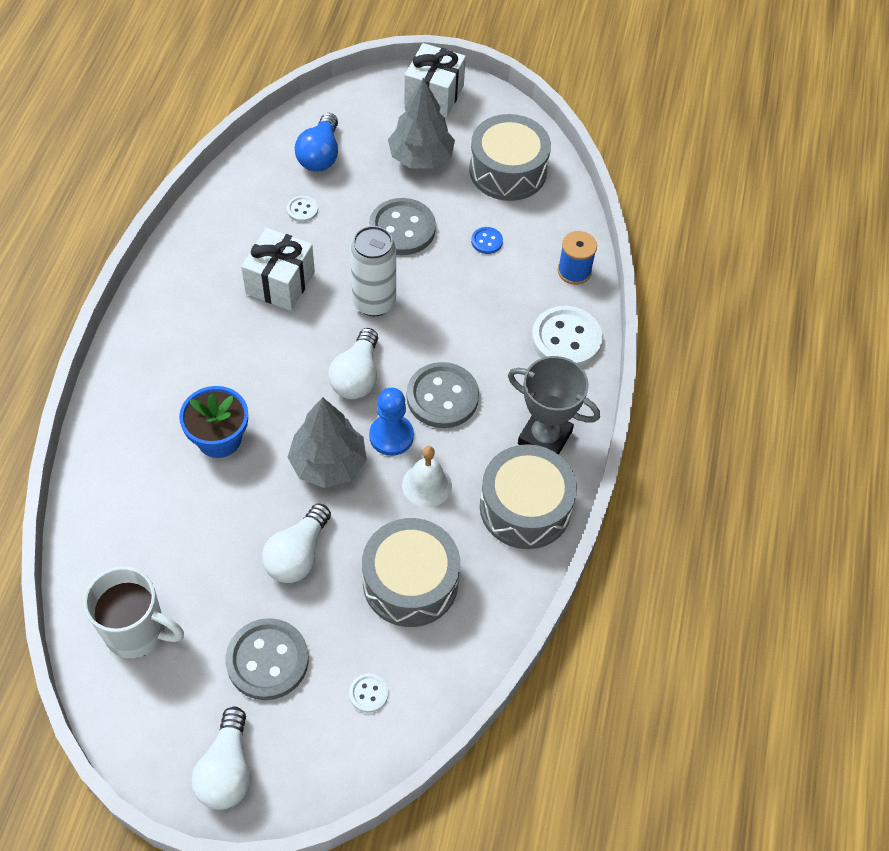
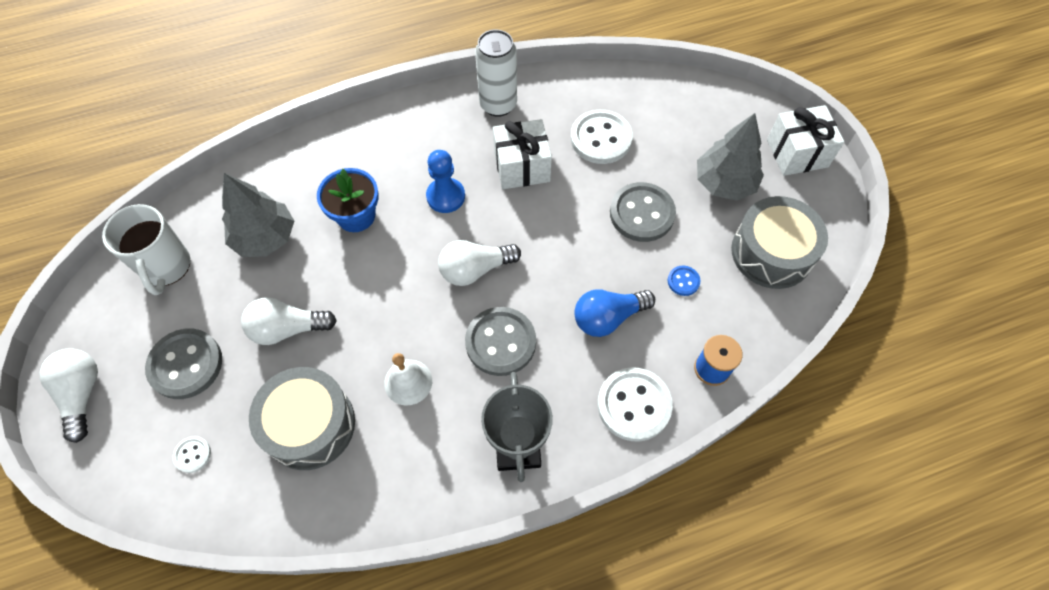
camera: 60 degrees right, 5 degrees up
white light bulb [191,707,251,810] -> white light bulb turned 105 degrees clockwise [40,349,98,443]
white button [287,196,318,222] -> white button [571,110,633,164], size x2.12
grey tree [287,397,367,488] -> grey tree moved to [222,173,294,257]
blue light bulb [295,113,338,172] -> blue light bulb moved to [574,290,655,337]
white can [350,226,396,316] -> white can moved to [475,29,517,117]
blue pawn [369,388,414,456] -> blue pawn moved to [426,150,465,213]
grey drum [480,444,577,549] -> none

